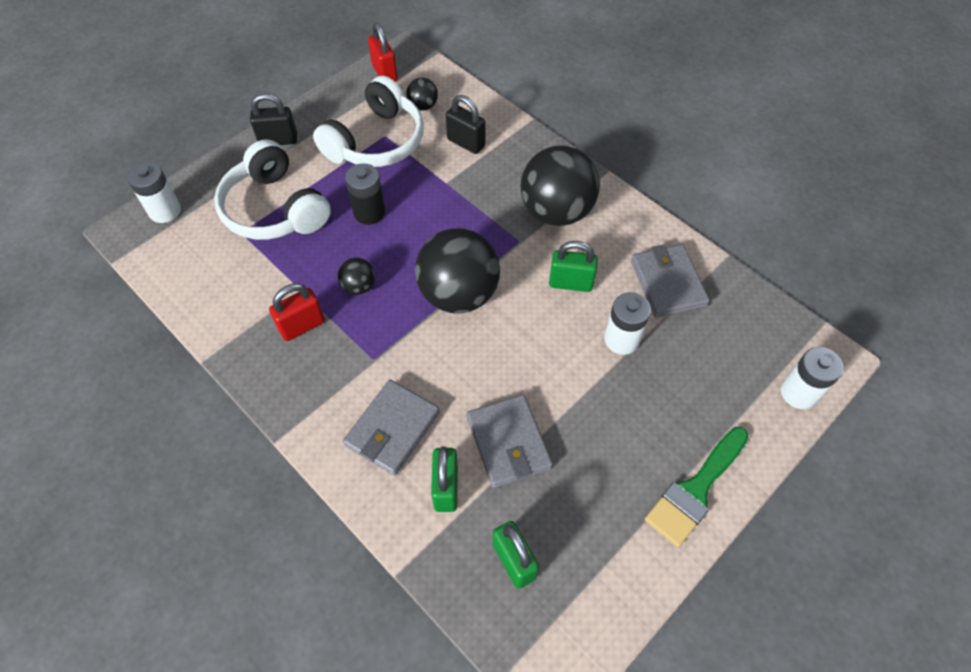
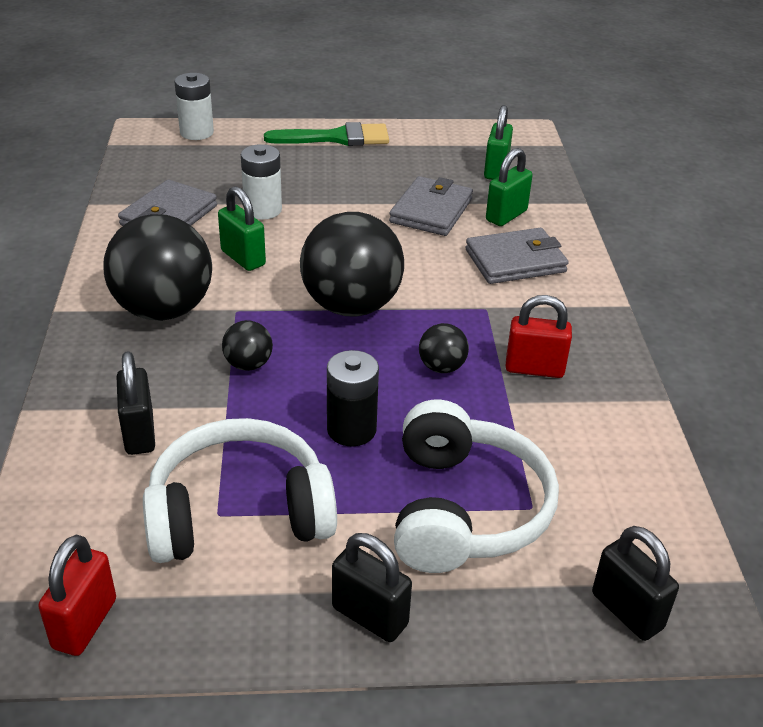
camera: 140 degrees left, 20 degrees down
white battery [127,162,181,223] -> black padlock [592,526,679,641]
black ball [406,78,438,111] -> black ball moved to [222,320,273,371]

